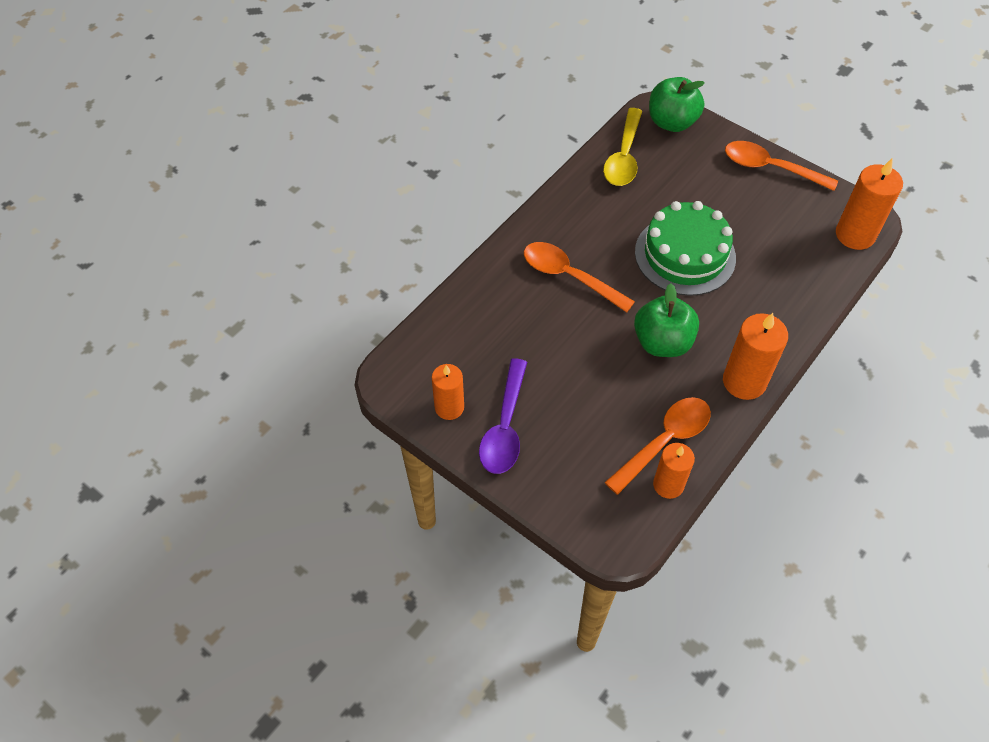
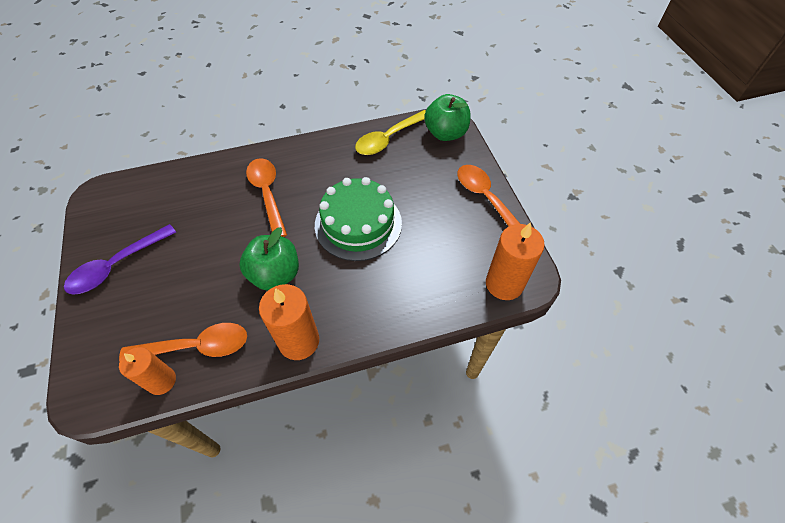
camera: 35 degrees right, 0 degrees up
orange candle [432,364,464,420] -> none

